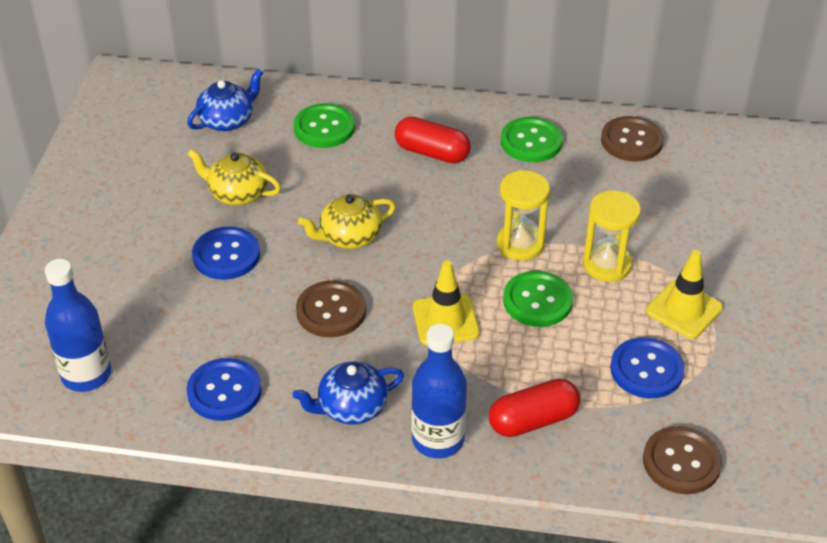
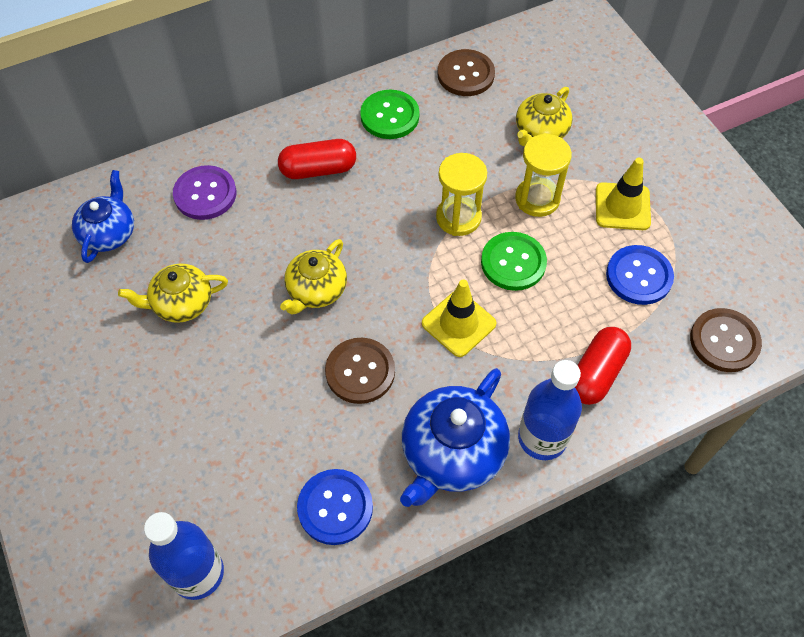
camera: 35 degrees left, 15 degrees up
blue button [192,227,260,280] -> none
blue teapot [293,361,404,425] -> blue teapot [400,368,510,507], size x1.55
green button [294,103,355,148] -> purple button [173,165,237,220]
none -> yellow teapot [516,87,572,146]

